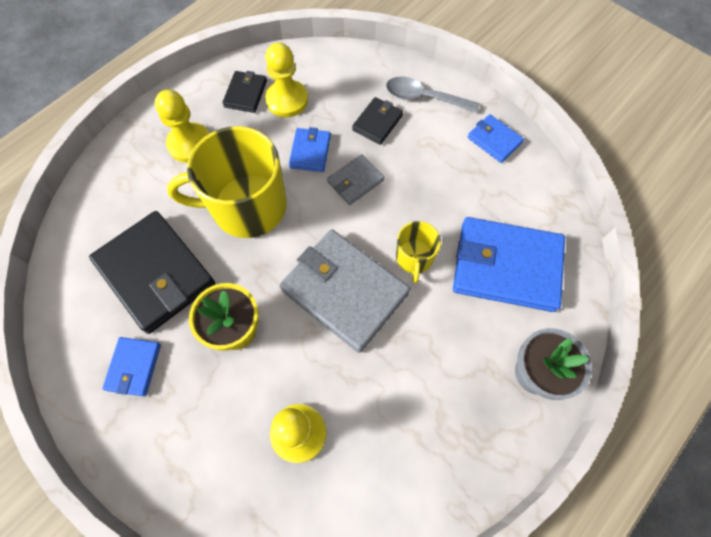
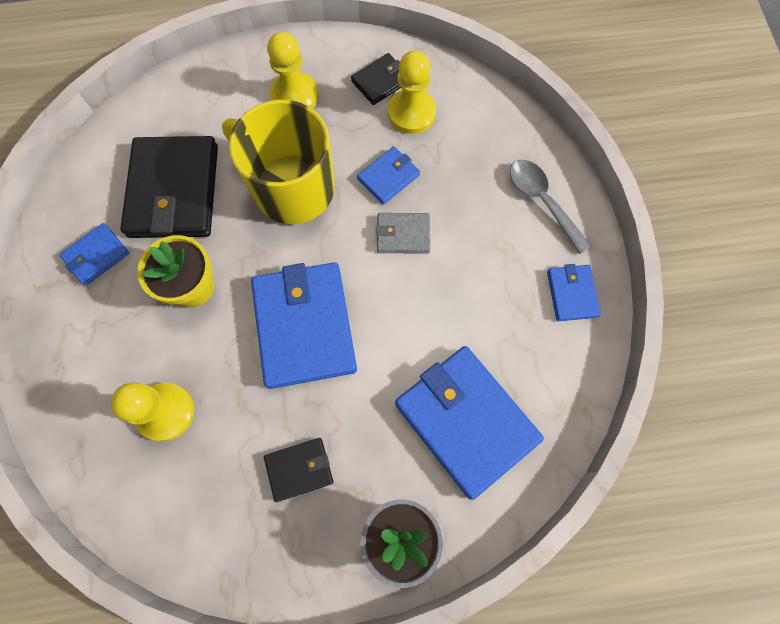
camera: 40 degrees right, 5 degrees up
grey wallet [280,230,410,353] -> blue wallet [251,262,357,389]
black wallet [352,97,403,145] -> black wallet moved to [264,438,333,502]
yellow mug [396,221,441,283] -> none

